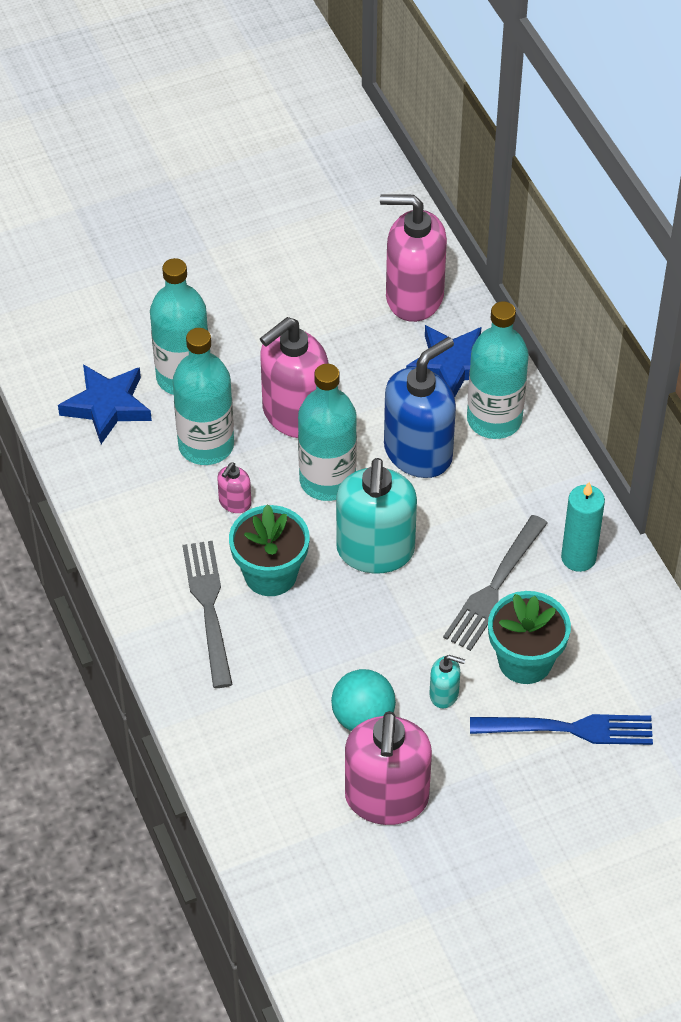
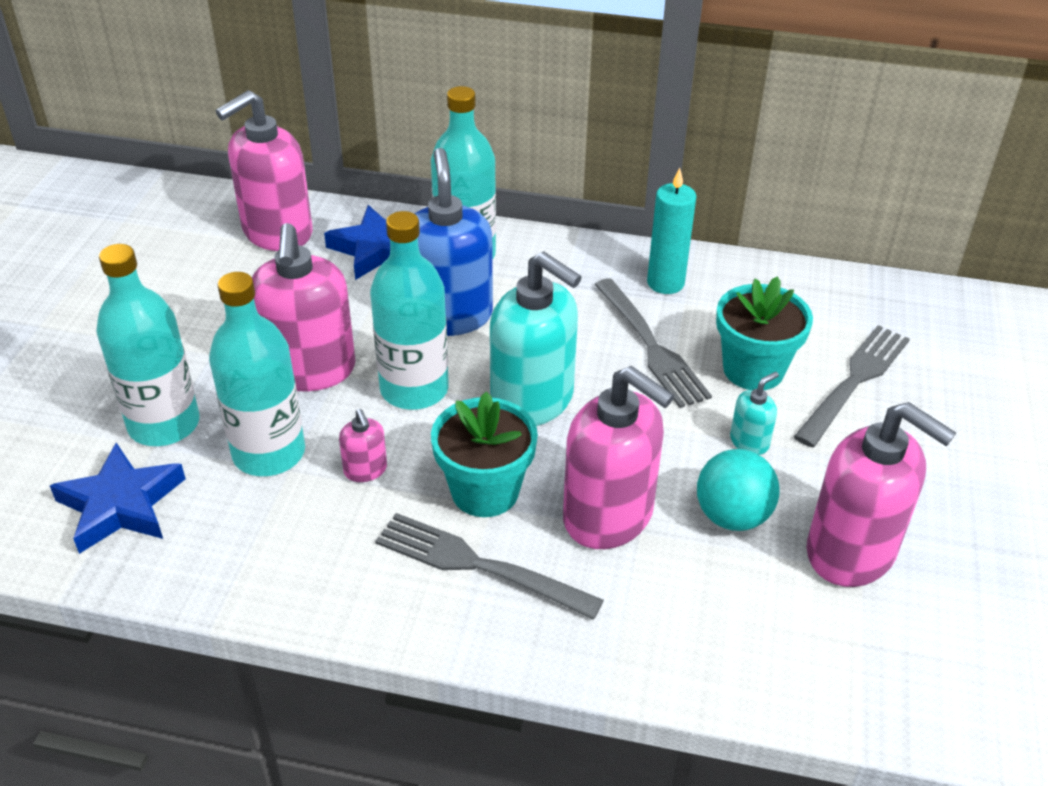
camera: 55 degrees left, 10 degrees down
blue fork [470,714,653,745] -> grey fork [794,325,910,447]
none -> pink soap dispenser [563,366,674,549]

